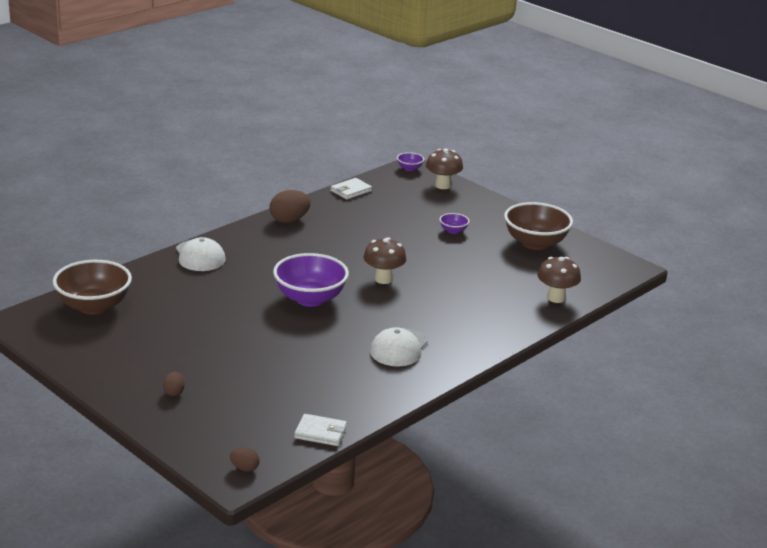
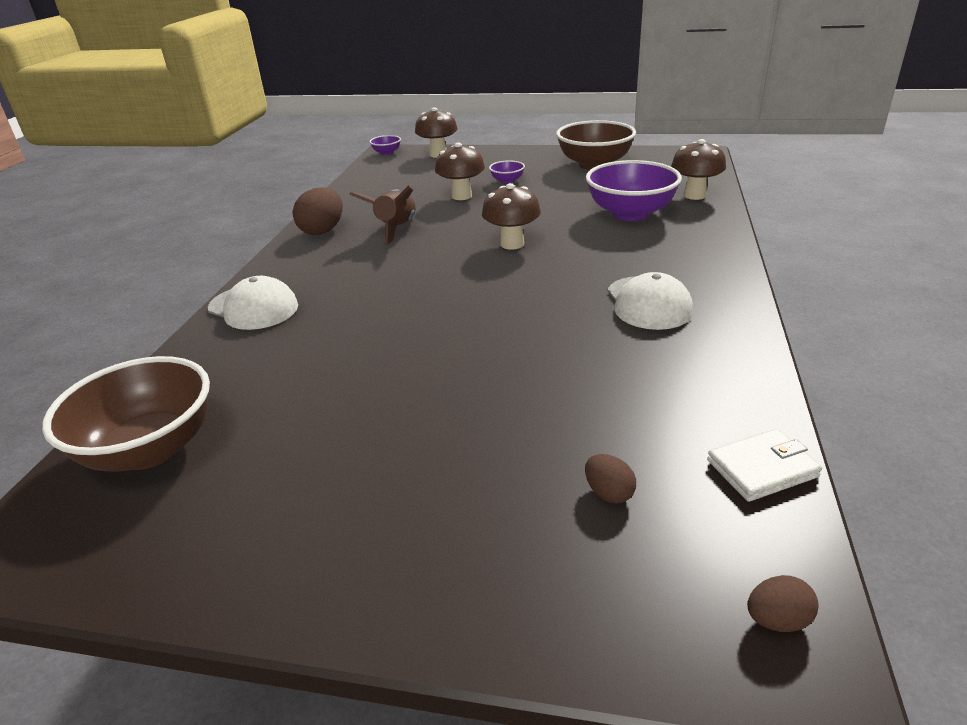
camera: 30 degrees left, 5 degrees up
brown egg [163,372,185,396] -> brown egg moved to [585,454,636,504]
purple bowl [273,253,349,307] -> purple bowl moved to [586,160,682,221]
white wallet [331,178,372,200] -> none
none -> brown rocket [349,185,415,245]
none -> brown mushroom [435,143,485,200]

